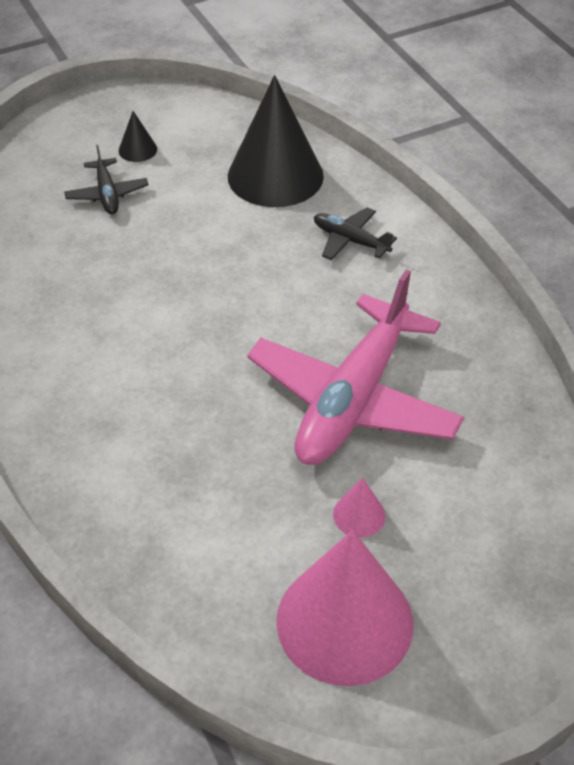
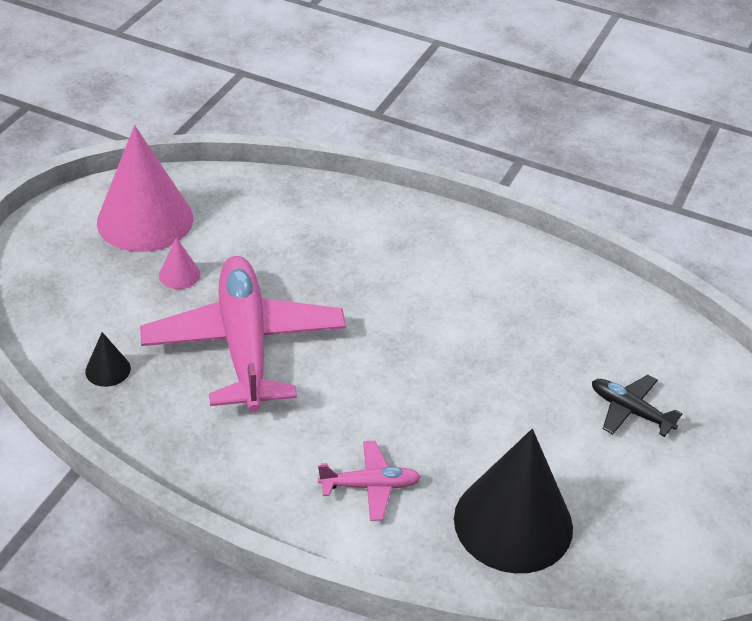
camera: 140 degrees right, 5 degrees down
black cone [119,111,157,162] -> black cone moved to [85,332,131,387]
black plane [314,207,397,260] -> pink plane [318,441,421,521]

